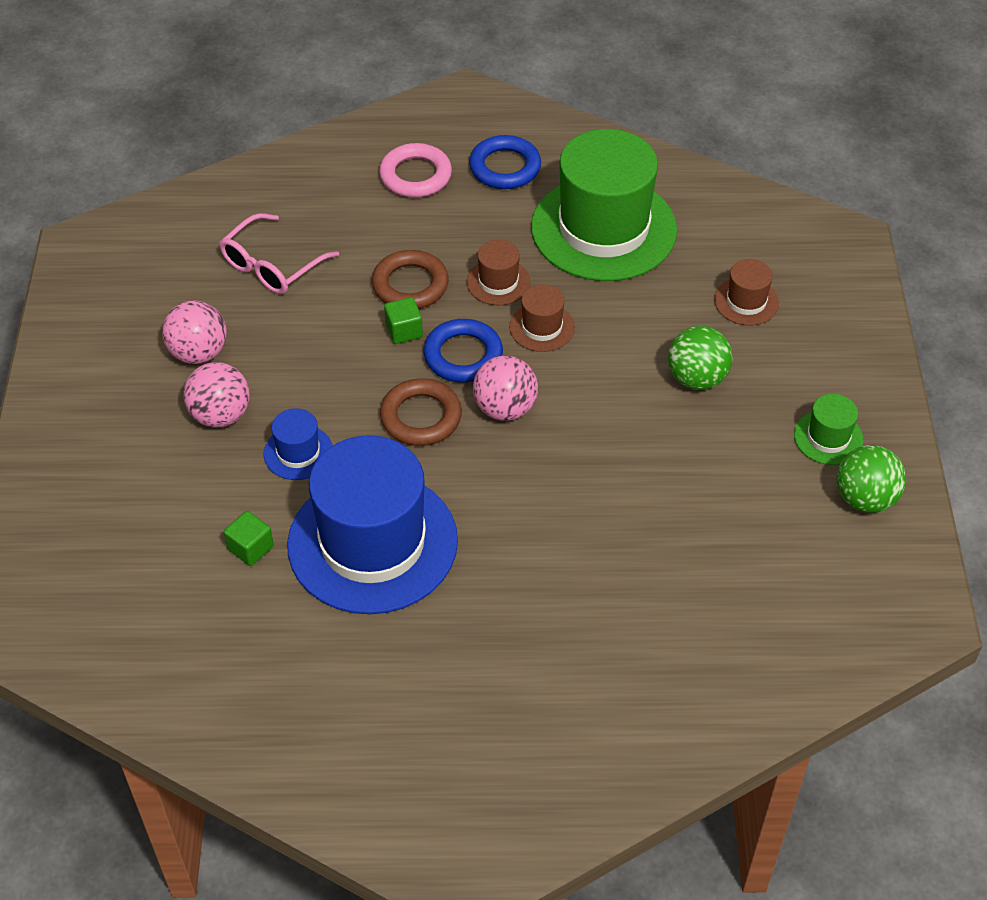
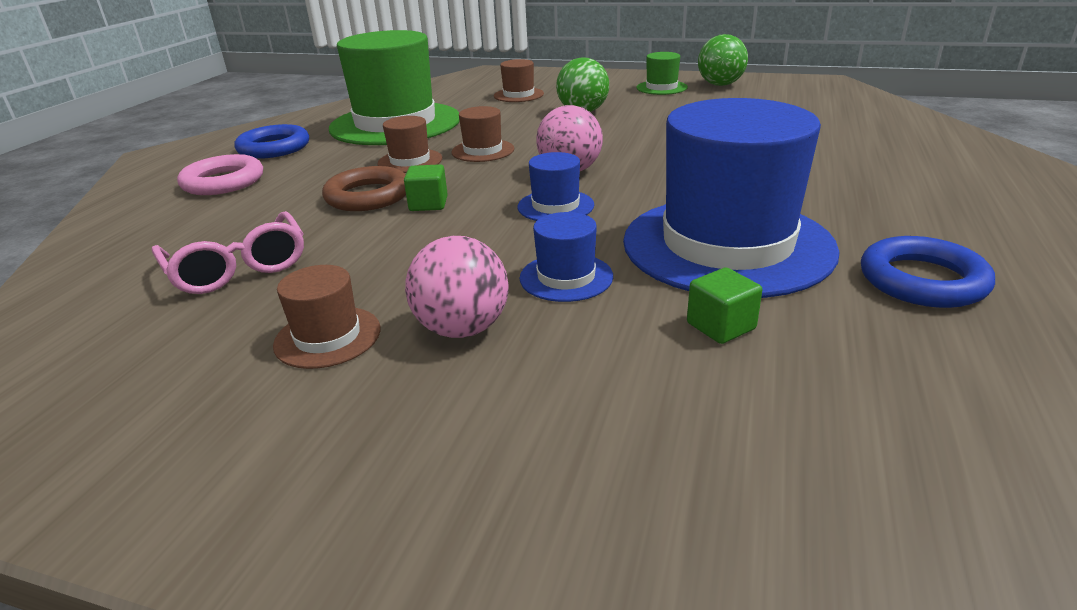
camera: 70 degrees left, 20 degrees down
pink ball [162,300,227,364] -> brown hat [273,265,380,369]
brown ring [380,378,462,446] -> blue hat [518,152,594,221]
blue ring [423,319,503,383] -> blue ring moved to [861,236,995,308]

